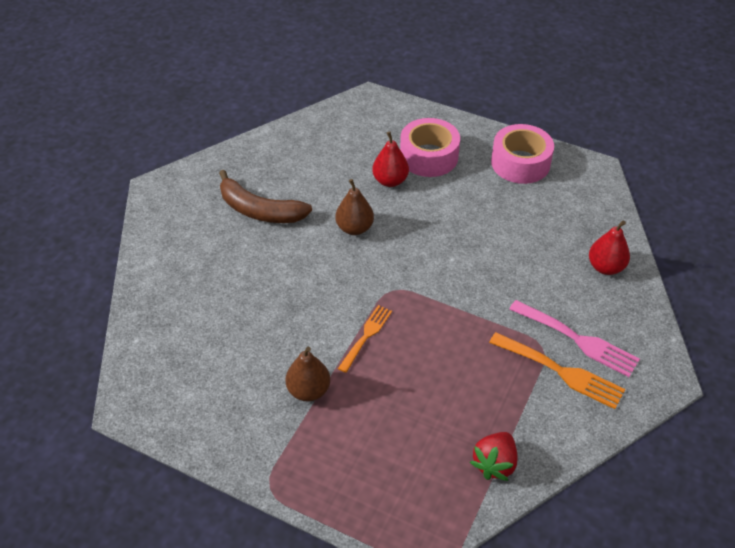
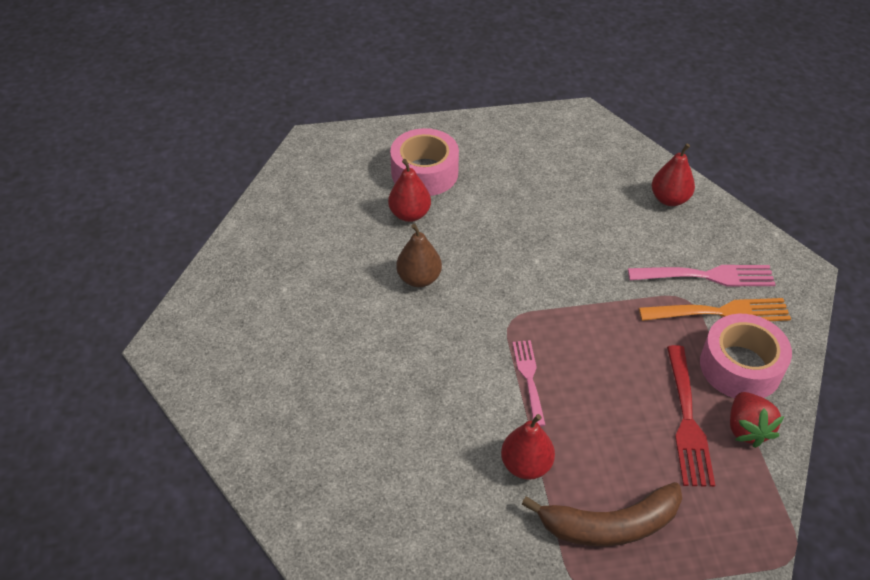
camera: 35 degrees left, 0 degrees up
brown banana [219,170,312,223] -> brown banana moved to [521,482,682,546]
brown pear [286,347,330,401] -> red pear [501,414,555,480]
orange fork [338,305,392,373] -> pink fork [513,340,545,427]
pink tape [491,124,554,184] -> pink tape moved to [700,314,792,398]
none -> red fork [667,345,715,487]

